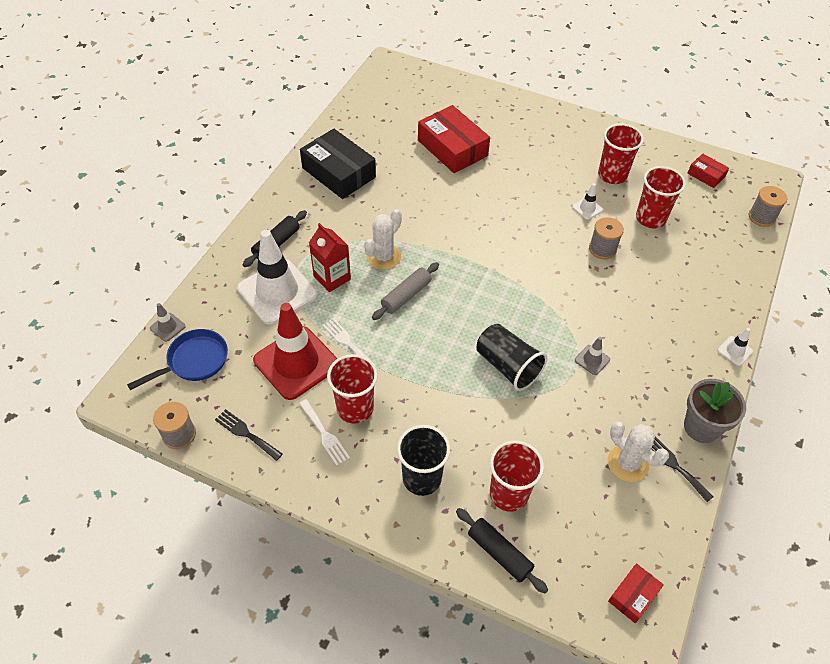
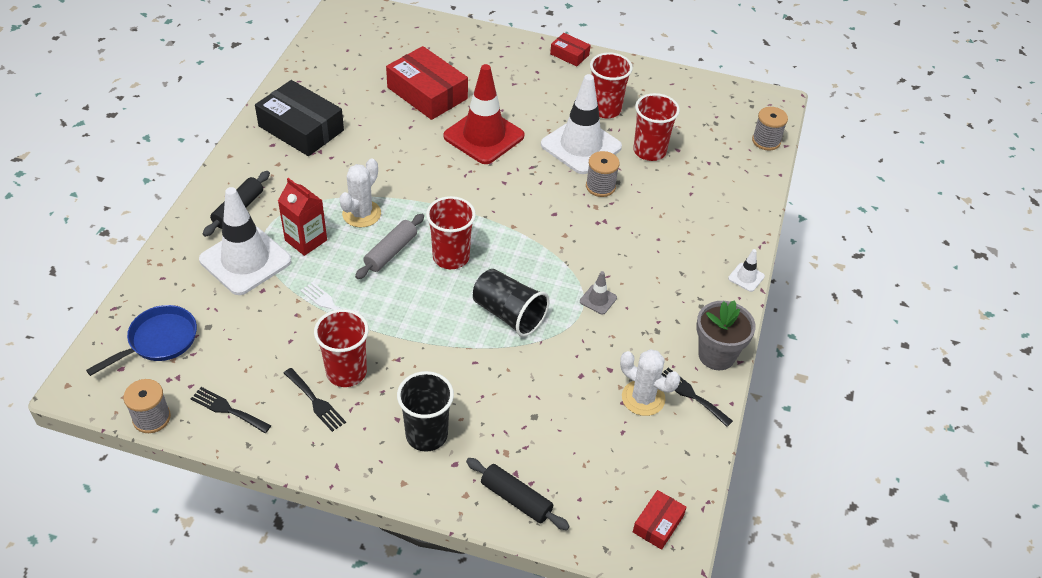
camera: 10 degrees left, 5 degrees down
grey traffic cone [150,303,186,342] -> none
red traffic cone [253,303,338,400] -> red traffic cone moved to [443,64,525,164]
white fork [299,399,350,466] -> black fork [284,368,346,432]
red cup [490,440,544,512] -> red cup moved to [426,196,476,269]
white traffic cone [572,183,603,220] -> white traffic cone [541,74,622,174], size x2.40
red box [688,154,729,188] -> red box moved to [550,33,590,66]

